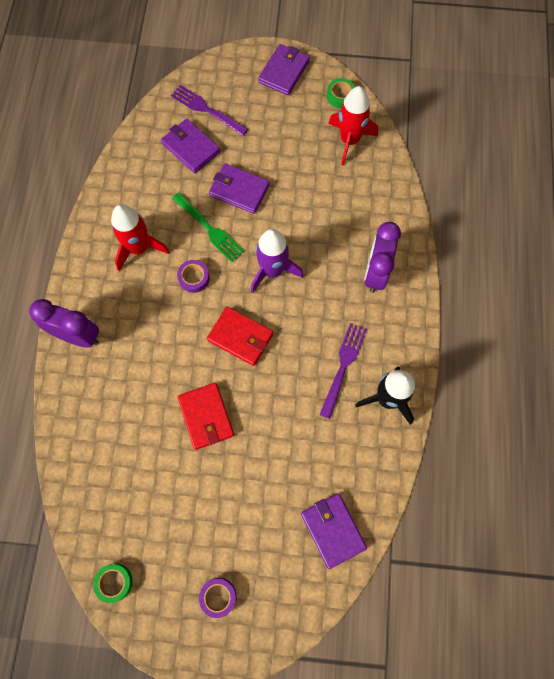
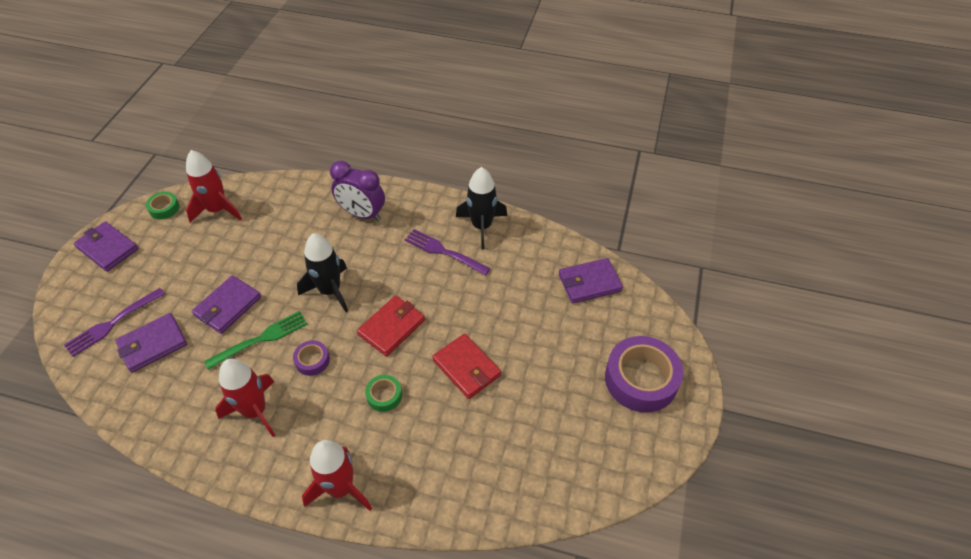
camera: 80 degrees left, 20 degrees down
purple clock [29,299,99,348] -> red rocket [302,440,372,511]
green tape [93,563,133,603] -> green tape moved to [365,375,402,412]
red wallet [177,383,234,450] -> red wallet turned 60 degrees clockwise [432,334,501,399]
purple tape [199,578,236,618] -> purple tape [605,336,683,413], size x2.09
purple rocket [251,229,303,293] -> black rocket [297,233,348,312]

